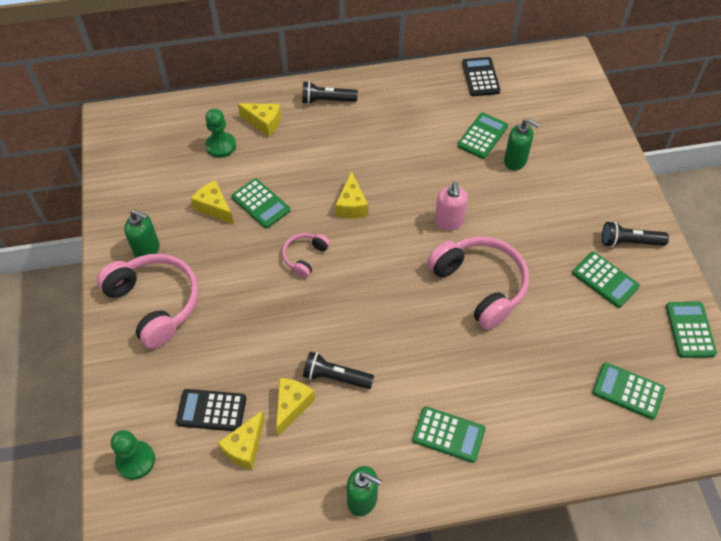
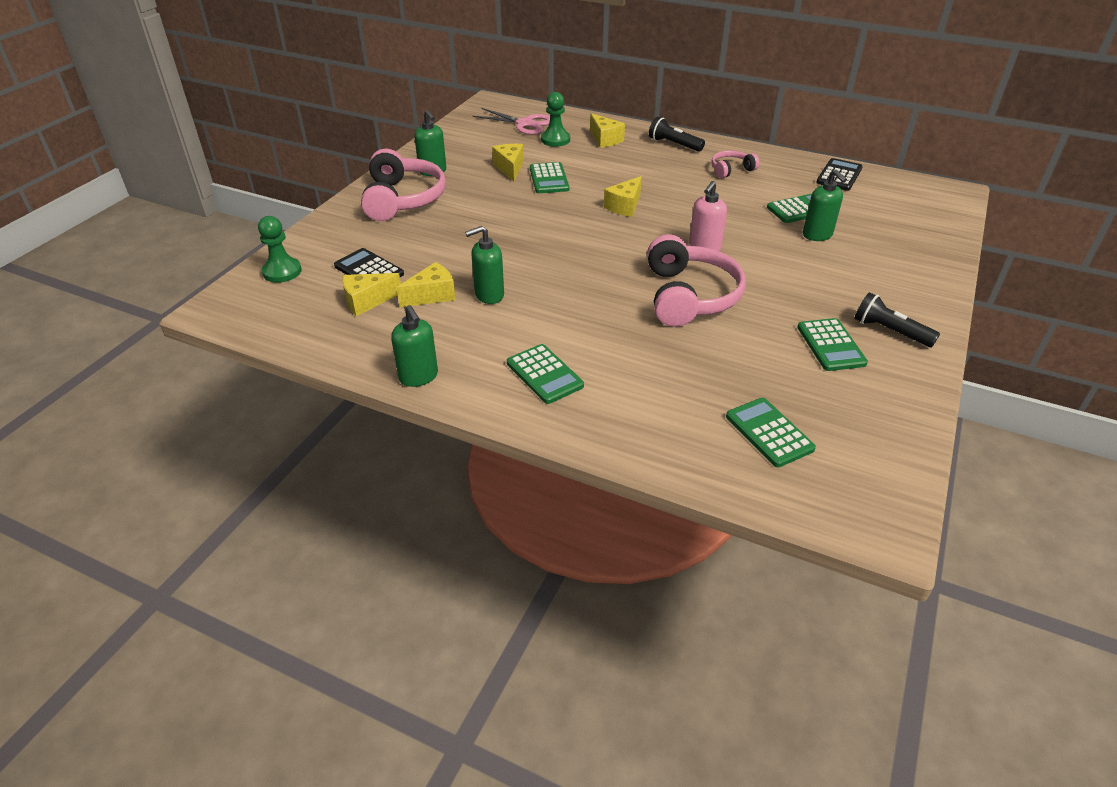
camera: 35 degrees right, 15 degrees down
pink headphones [282,233,330,278] -> pink headphones moved to [711,150,759,178]
black flashlight [303,351,374,389] -> green soap dispenser [465,226,504,304]
green calculator [666,302,717,358] -> none
none -> pink scissors [472,108,550,135]

